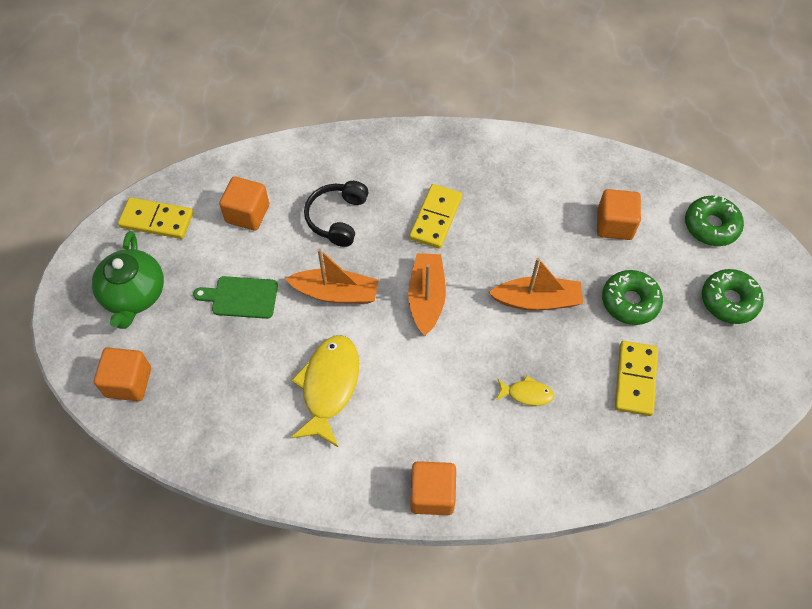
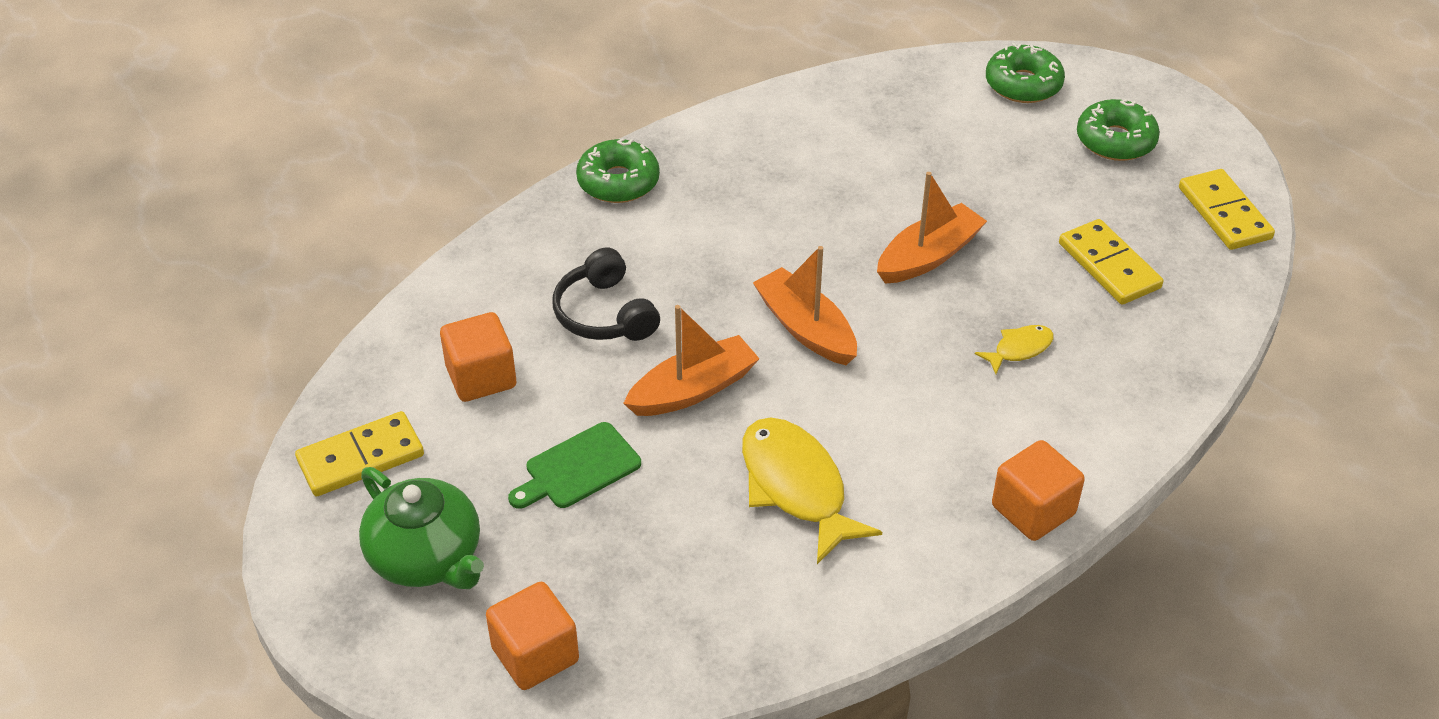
camera: 40 degrees left, 15 degrees down
yellow domino [409,184,462,249] -> yellow domino moved to [1179,169,1275,250]
orange cube [597,189,641,240] -> none
green donut [602,270,663,325] -> green donut moved to [576,138,660,203]

